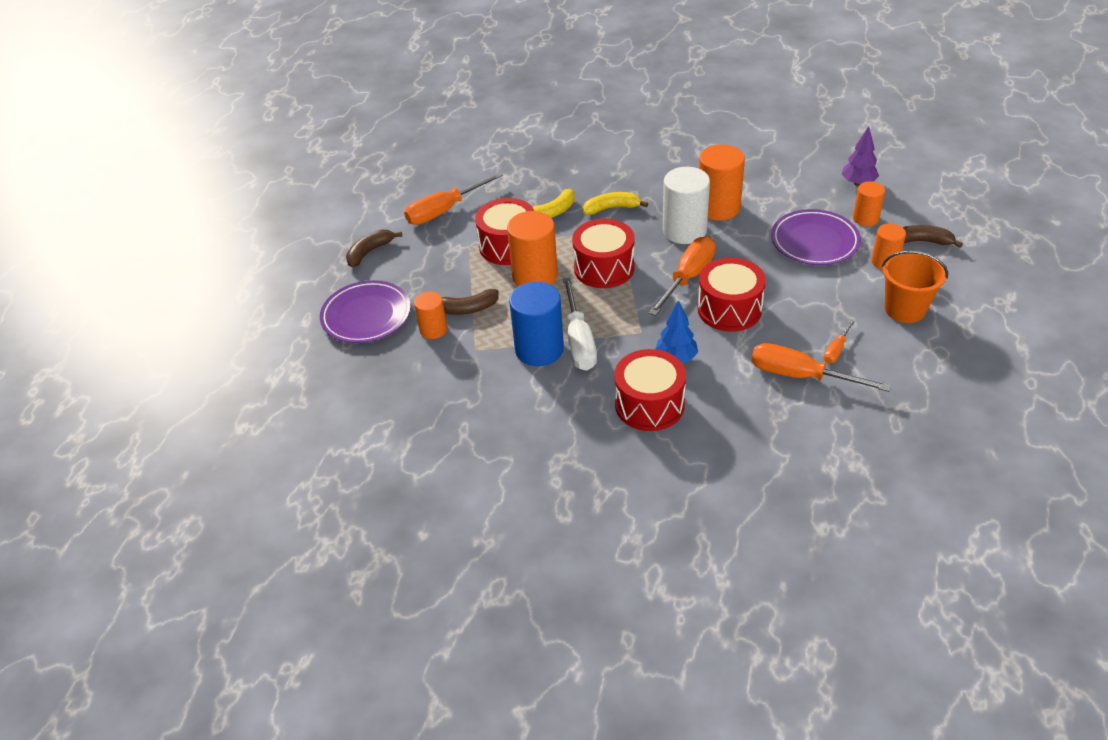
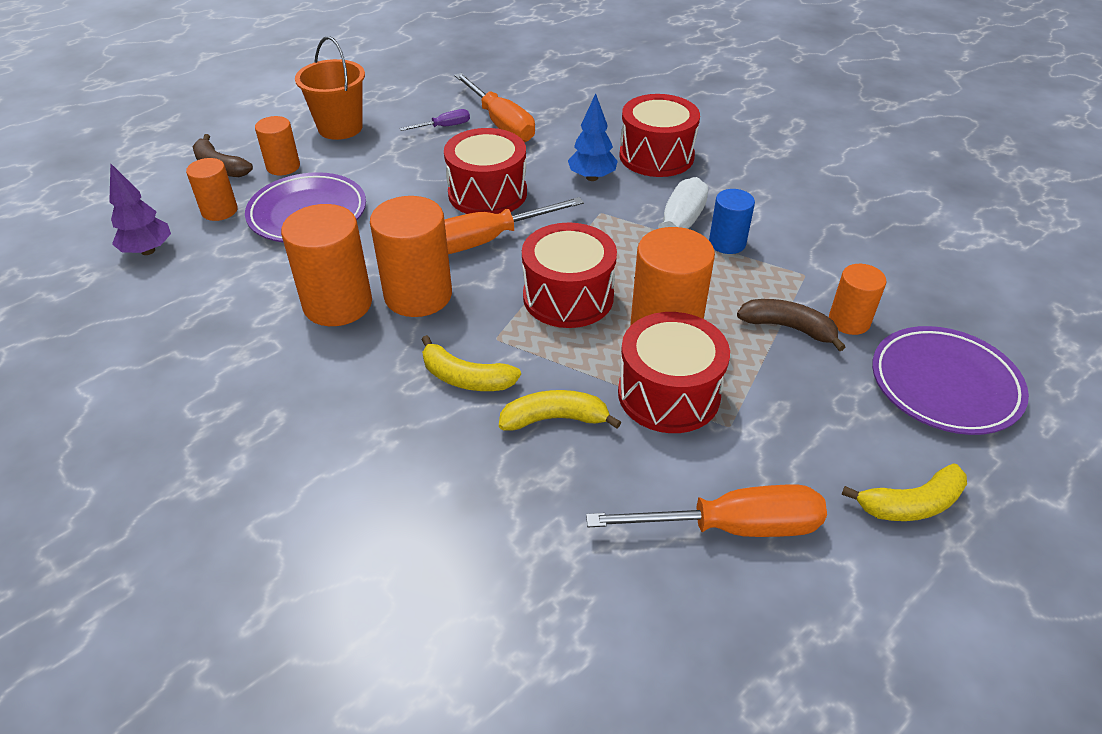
camera: 150 degrees left, 0 degrees up
brown banana [346,229,402,268] -> yellow banana [841,463,967,521]
blue cylinder [509,282,564,366] -> blue cylinder [709,189,755,254], size x0.58
white cylinder [663,167,710,244] -> orange cylinder [370,196,452,317]
orange screwdriver [824,319,856,363] -> purple screwdriver [400,109,470,131]

